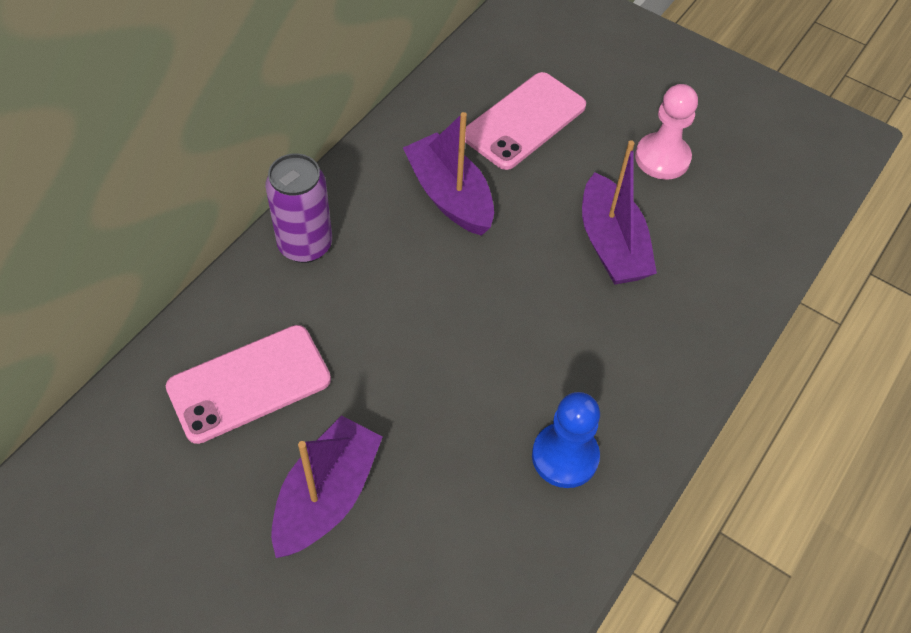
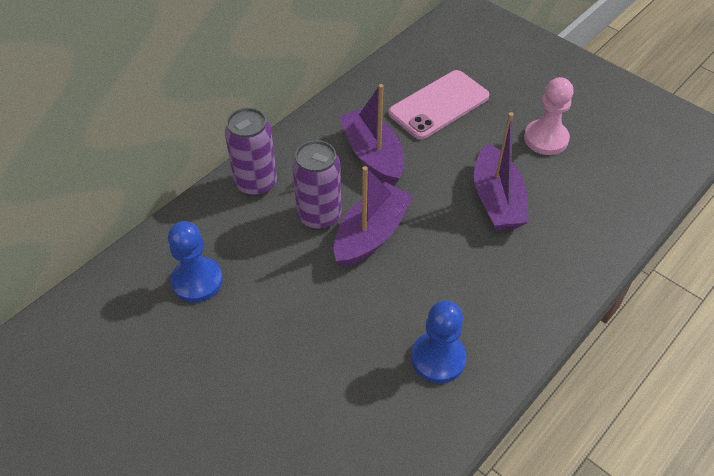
camera: 10 degrees right, 5 degrees down
pink phone [166,325,331,444] -> blue pawn [168,221,223,303]
purple boat [271,416,383,558] -> purple boat moved to [334,166,414,268]
none -> purple can [292,140,341,230]

